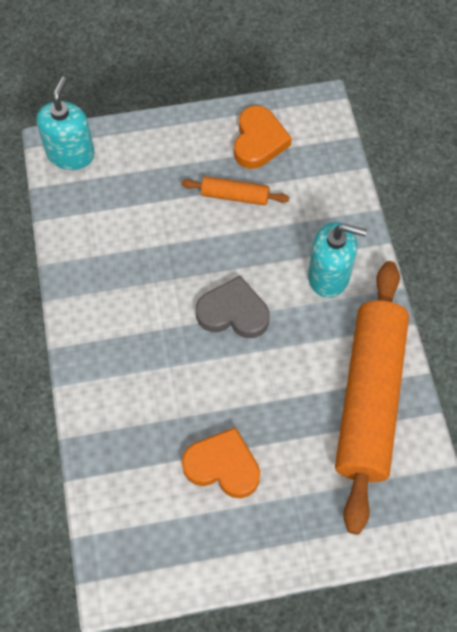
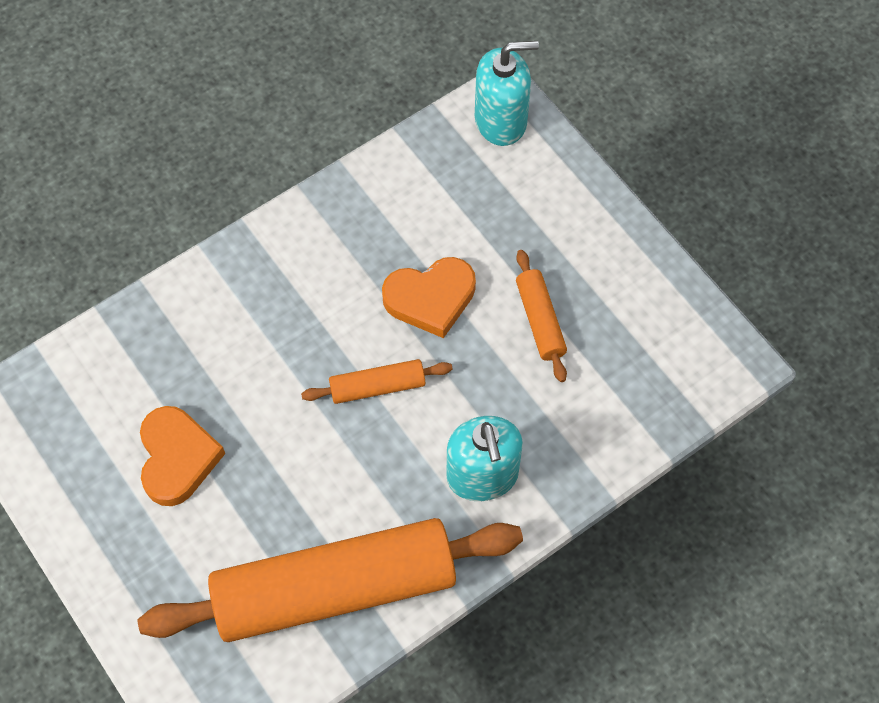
camera: 65 degrees right, 0 degrees up
grey heart [196,276,270,338] -> orange rolling pin [301,359,453,404]
orange heart [234,106,292,169] -> orange heart moved to [382,257,476,338]

